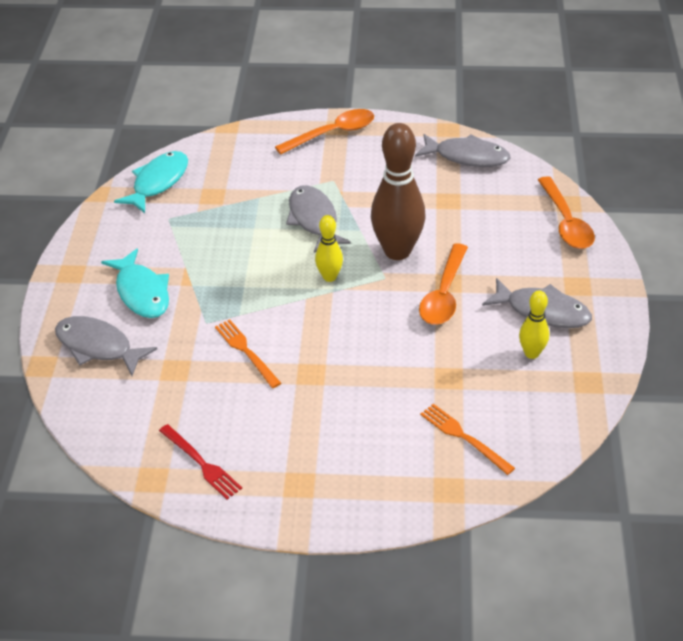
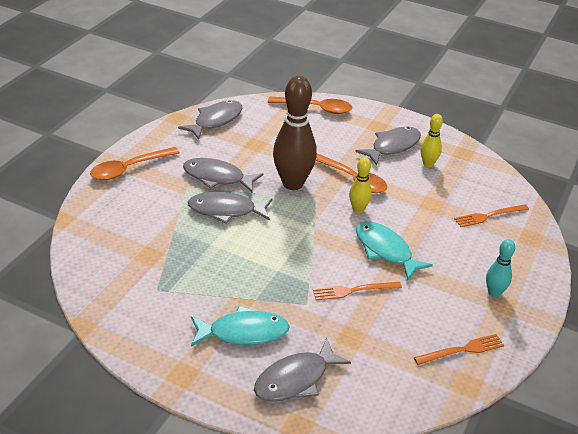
camera: 70 degrees left, 5 degrees down
turquoise fish [114,151,188,213] -> turquoise fish moved to [356,221,433,280]
red fork [159,424,242,499] -> orange fork [414,334,504,365]
orange spoon [275,109,374,155] -> orange spoon turned 120 degrees counterclockwise [90,147,180,180]
yellow bowling pin [315,215,343,282] -> yellow bowling pin moved to [349,157,372,213]
none -> grey fish [183,158,263,192]
none -> turquoise bowling pin [486,239,515,297]

